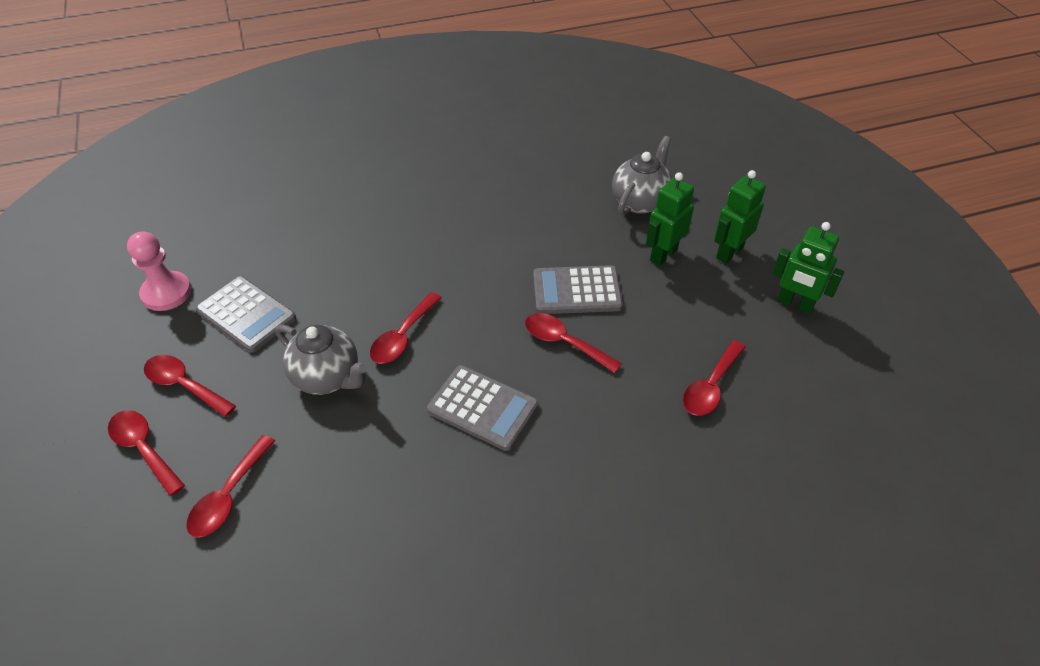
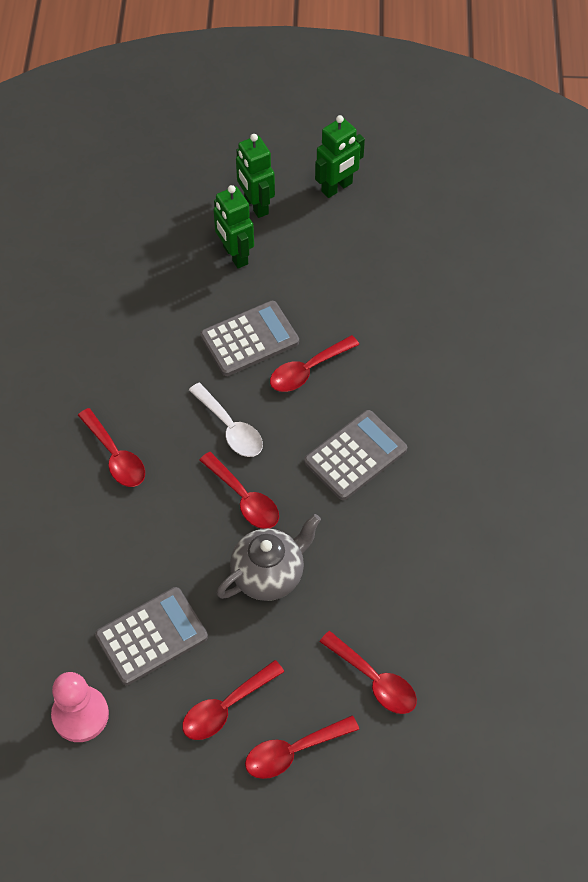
camera: 70 degrees left, 10 degrees up
grey calculator [533,265,623,314] -> grey calculator turned 135 degrees counterclockwise [200,301,299,376]
grey teapot [612,136,672,216] -> none
red spoon [683,340,746,416] -> red spoon moved to [78,408,145,487]
none -> white spoon [189,383,263,457]

